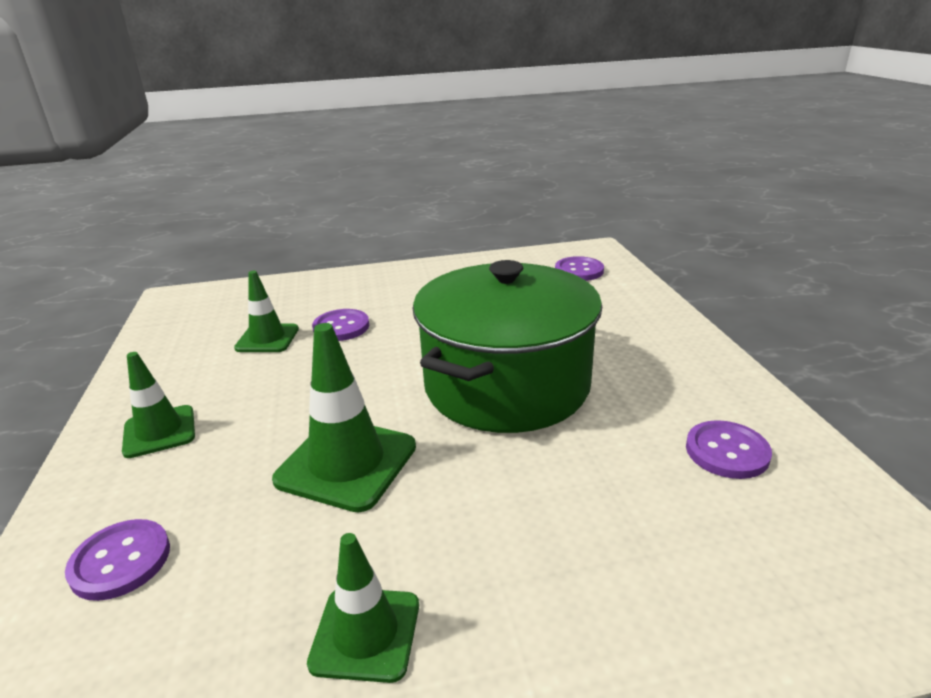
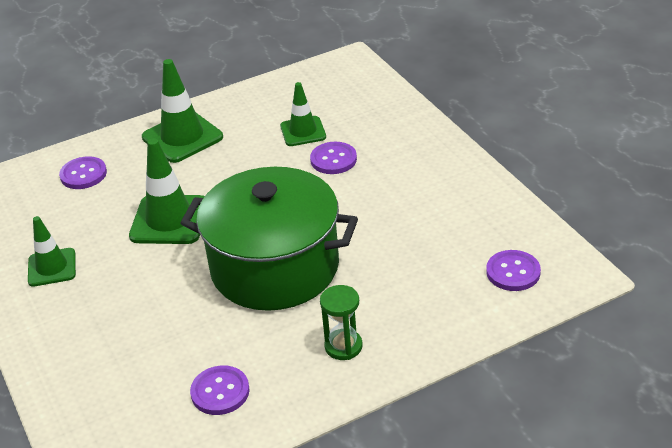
camera: 75 degrees right, 10 degrees up
green traffic cone [122,352,195,458] -> green traffic cone [142,59,223,163], size x1.57
none -> green hourglass [320,285,362,360]

